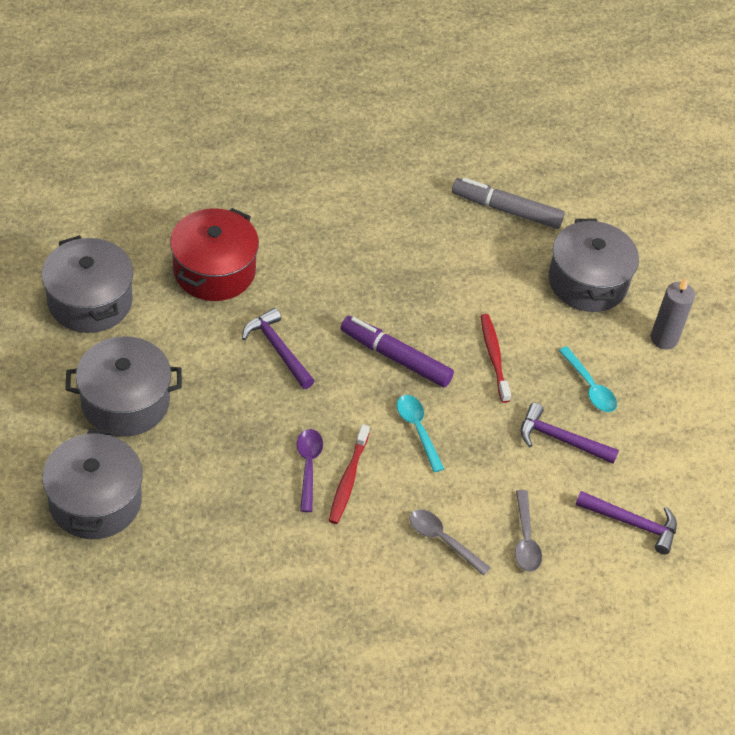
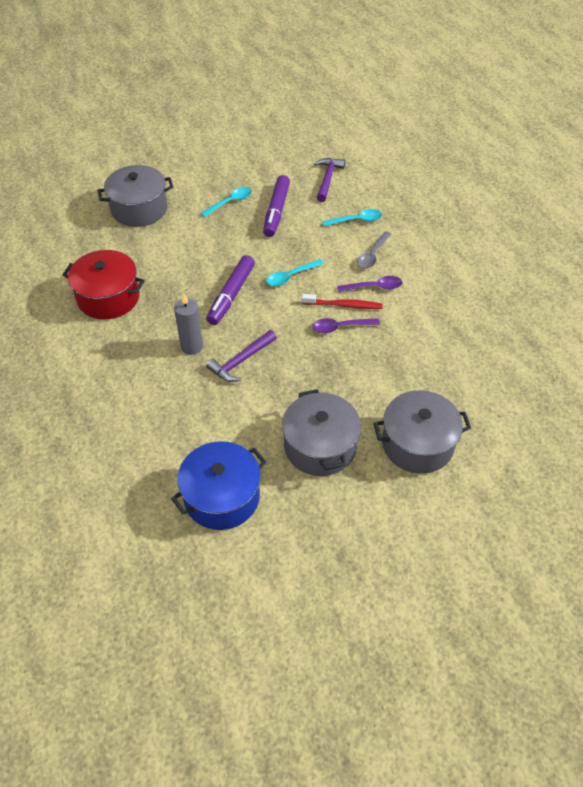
camera: 95 degrees left, 0 degrees up
grey pot [42,235,133,333] -> blue pot [171,441,266,530]
red pot [170,208,259,301] -> red pot moved to [62,250,145,319]
grey marker [452,178,565,229] -> none
red toothbrush [481,314,511,403] -> none
grey spoon [515,490,542,572] -> turquoise spoon [323,209,382,226]
purple hammer [521,403,619,464] -> purple marker [263,175,290,237]
grey candle [651,277,695,349] -> grey candle moved to [174,293,203,355]
none -> purple spoon [337,276,402,292]

